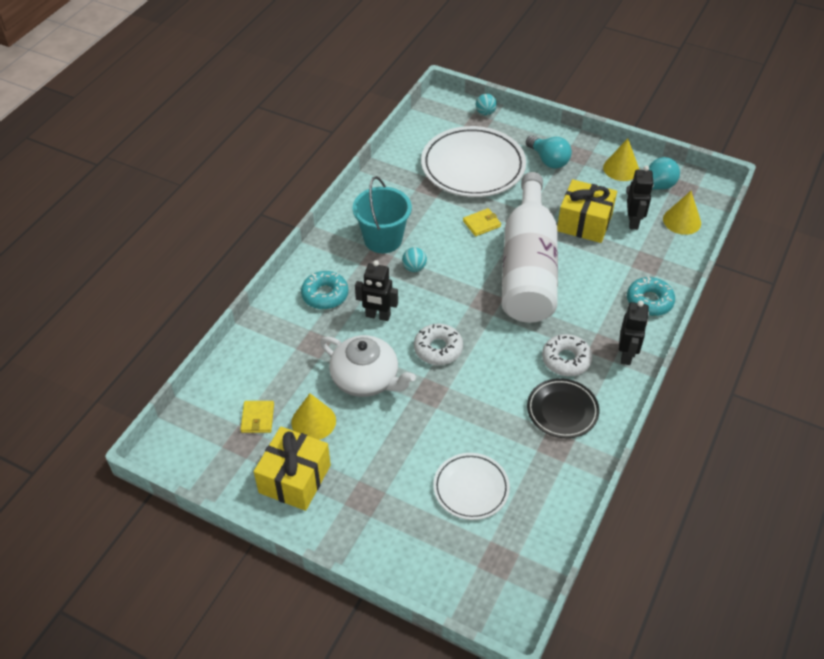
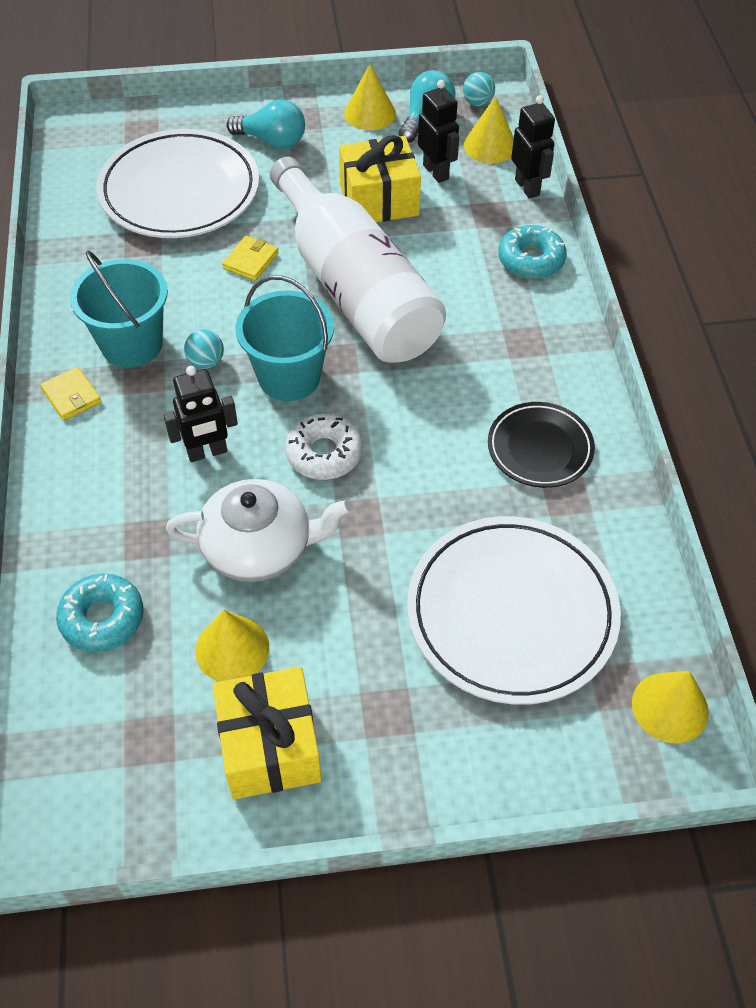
camera: 35 degrees left, 5 degrees up
yellow wallet [240,401,274,433] -> yellow wallet moved to [40,367,102,421]
turquoise donut [301,271,348,309] -> turquoise donut moved to [56,573,143,652]
white plate [433,453,510,520] -> white plate [407,516,621,705], size x1.80
turquoise ball [476,94,497,115] -> turquoise ball moved to [463,72,495,106]
white donut [542,334,592,376] -> none
black robot [619,300,649,365] -> black robot moved to [511,95,555,199]
none -> turquoise bucket [236,275,334,401]
none -> yellow cone [632,671,709,743]

